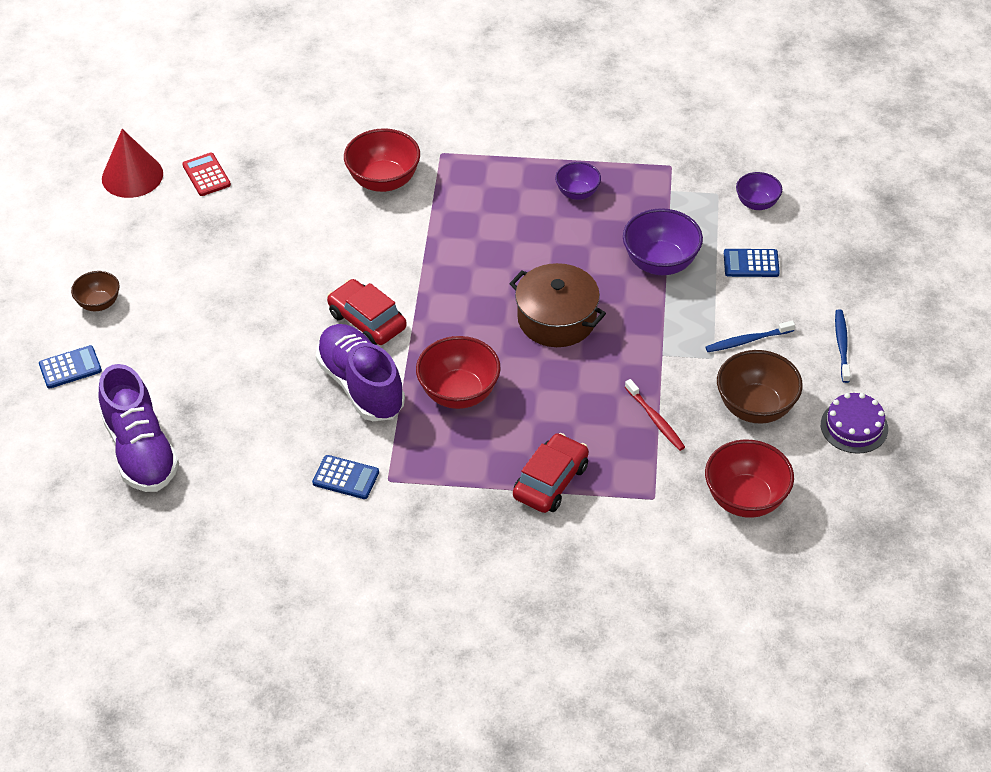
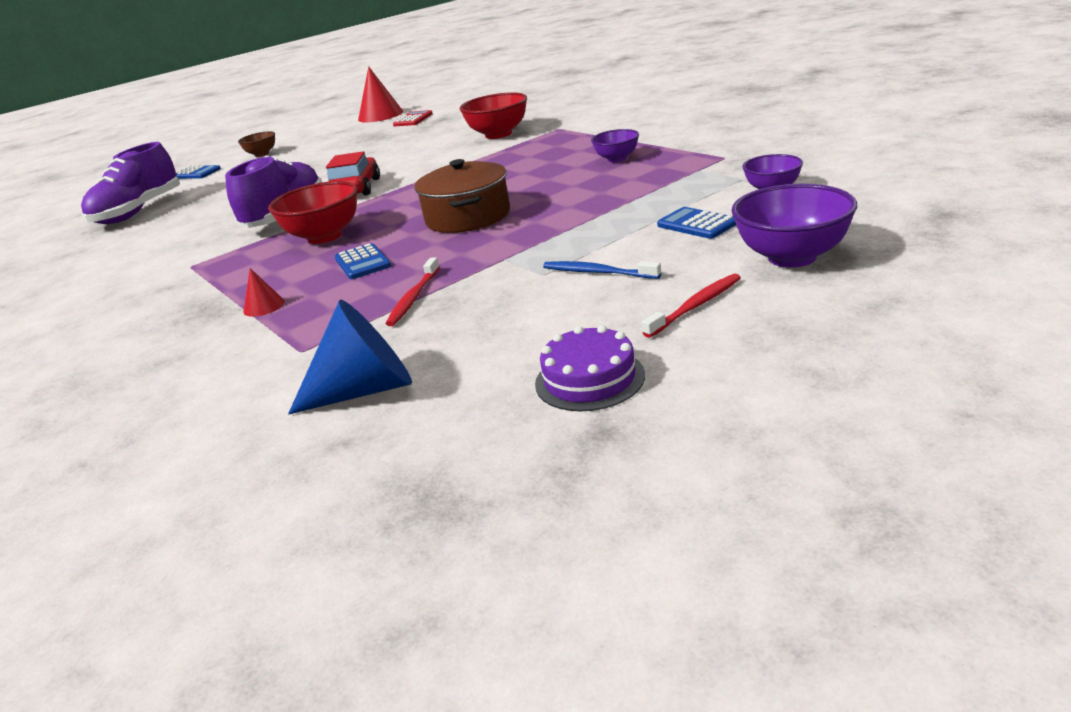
camera: 50 degrees right, 20 degrees down
blue calculator [312,455,379,499] -> blue calculator moved to [335,243,391,279]
red car [513,433,589,513] -> red cone [244,268,285,317]
purple bowl [623,208,703,275] -> purple bowl moved to [731,184,857,268]
red bowl [705,439,794,518] -> blue cone [288,300,412,415]
brown bowl [717,350,803,424] -> none
blue toothbrush [835,309,850,383] -> red toothbrush [642,274,741,338]

